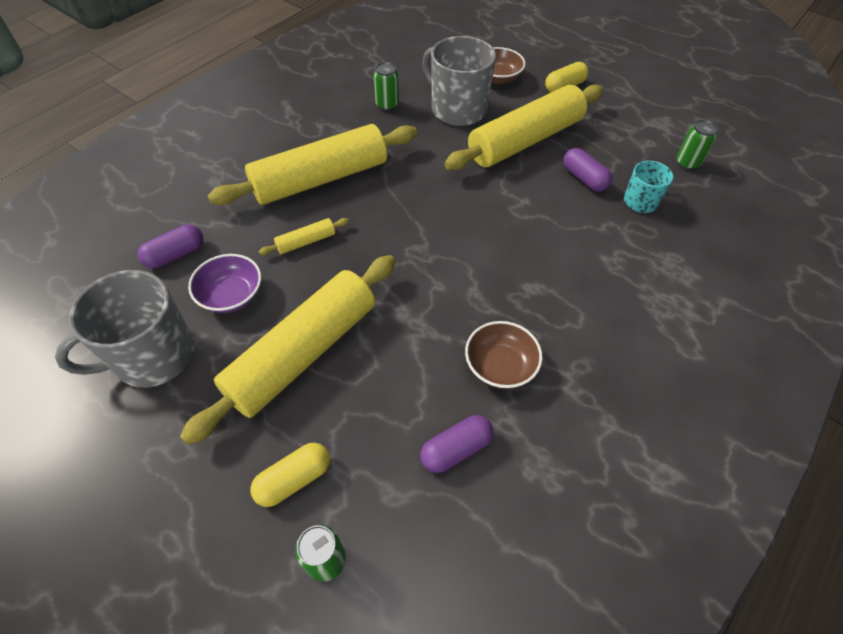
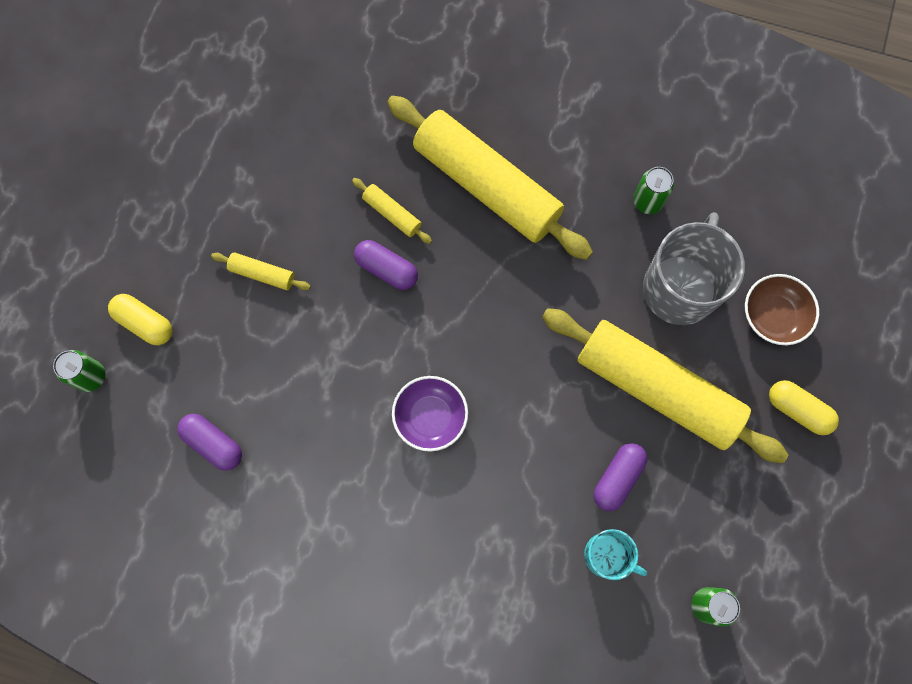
camera: 70 degrees right, 20 degrees up
grey mug [55,270,194,388] -> none
purple capsule [138,224,203,268] -> purple capsule moved to [354,240,418,290]
yellow rolling pin [180,255,396,445] -> yellow rolling pin [211,253,311,290], size x0.40
purple bowl [188,254,261,313] -> purple bowl moved to [392,376,468,452]
brown bowl [465,321,543,389] -> none

